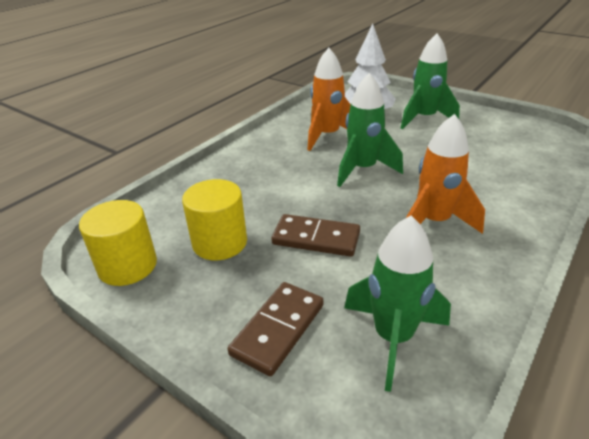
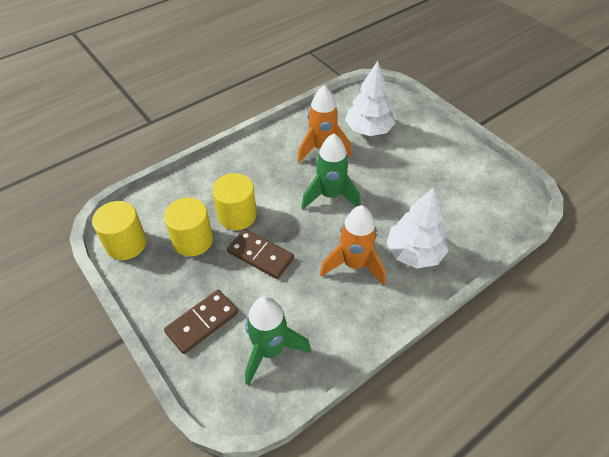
camera: 15 degrees right, 15 degrees up
green rocket [401,33,460,129] -> none
none -> yellow cylinder [212,173,257,230]
none -> white tree [386,187,449,268]

